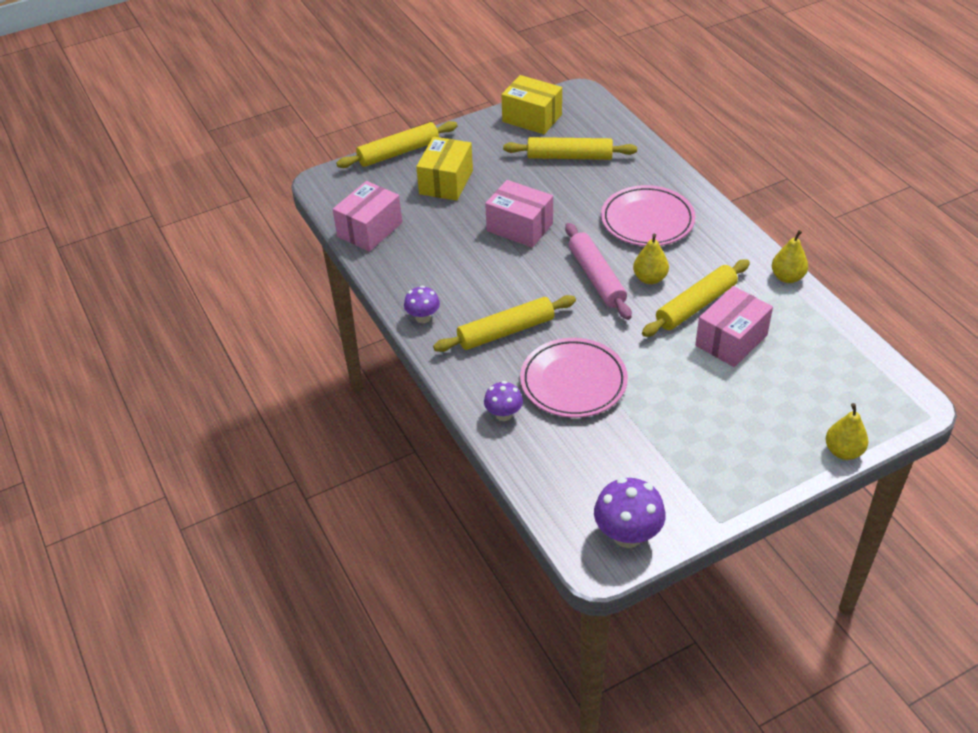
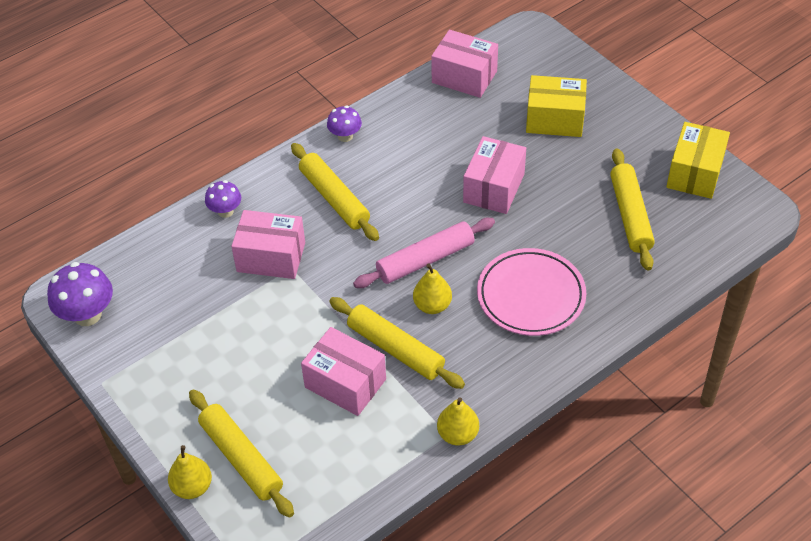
camera: 80 degrees right, 5 degrees up
yellow rolling pin [336,121,457,168] -> yellow rolling pin moved to [189,389,294,518]
pink plate [520,338,628,418] -> pink box [231,210,305,279]

